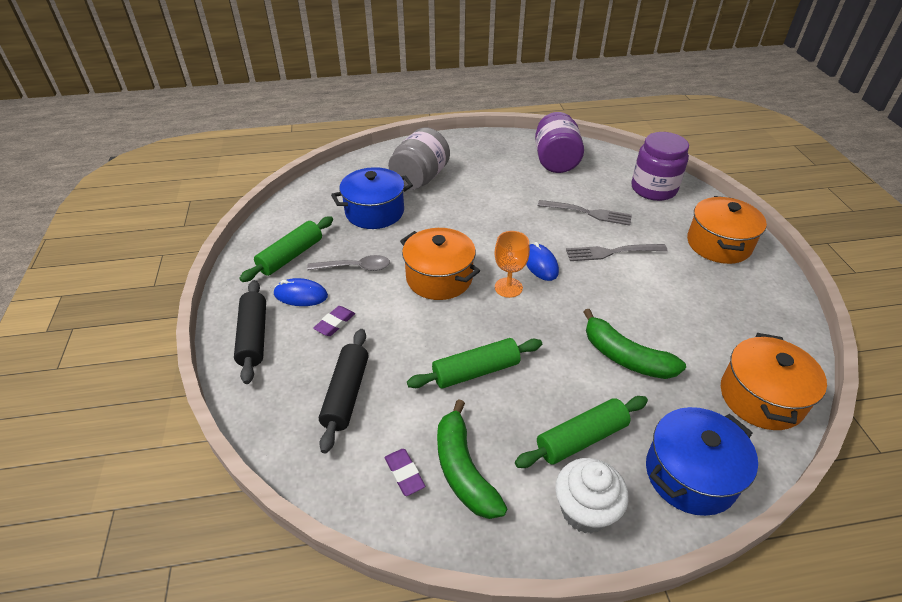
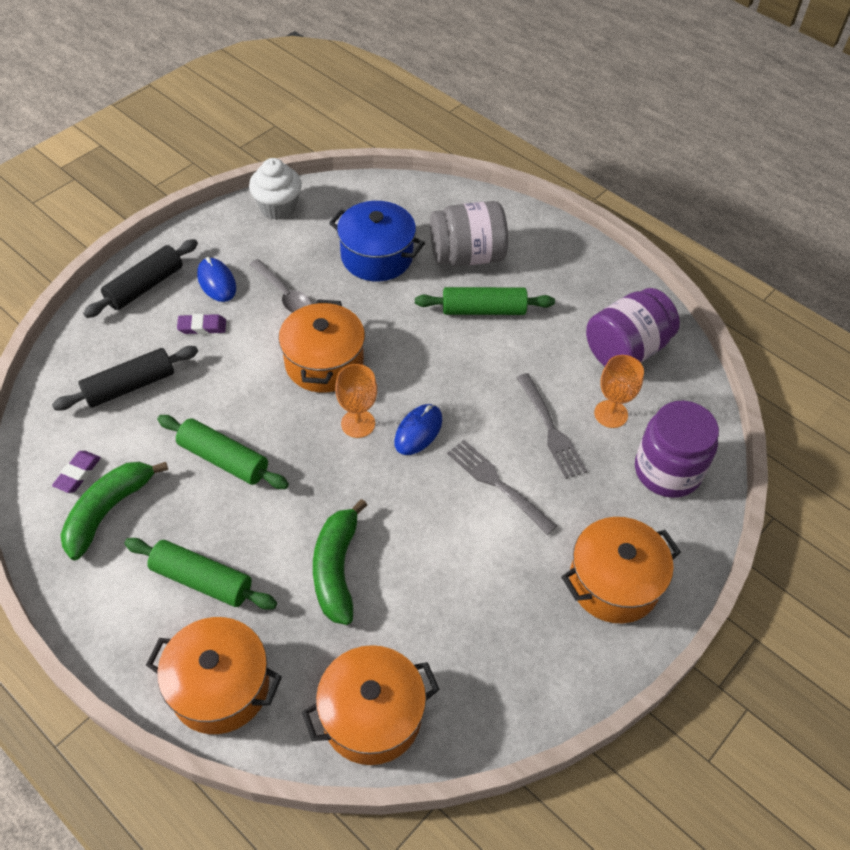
camera: 50 degrees right, 10 degrees up
green rolling pin [239,216,333,282] -> green rolling pin moved to [415,287,555,315]
white cupcake [555,458,628,534] -> white cupcake moved to [249,158,302,220]
blue pot [646,407,758,516] -> orange pot [146,617,282,734]
none -> orange goblet [594,355,644,428]

